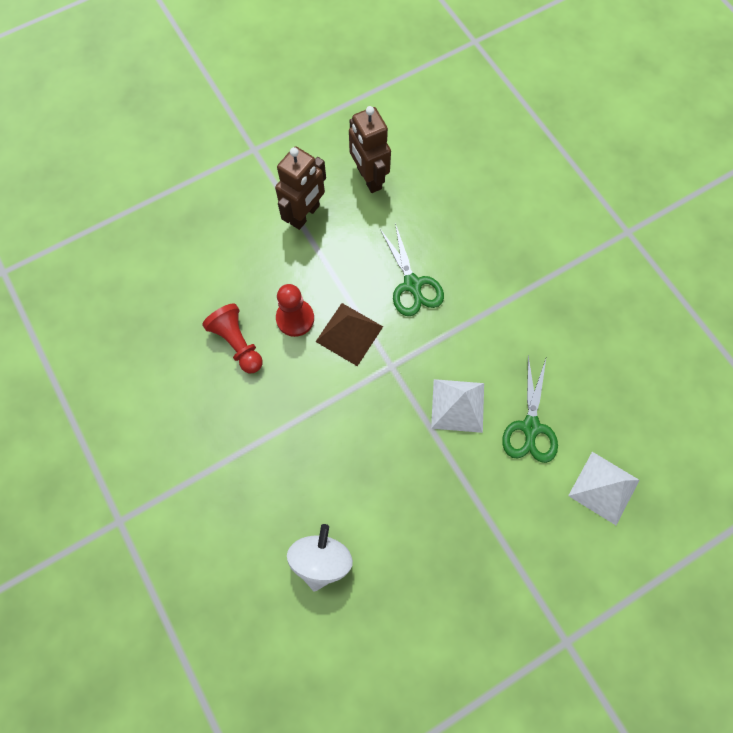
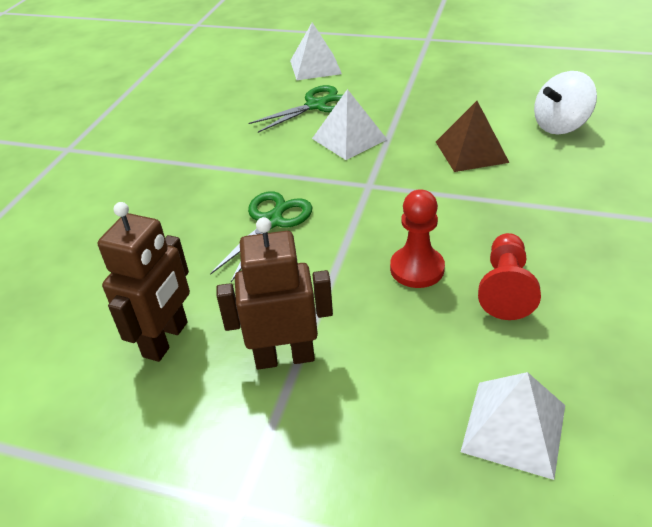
camera: 130 degrees left, 30 degrees down
brown pyramid [316,303,383,366] -> brown pyramid moved to [436,101,510,172]
none -> white pyramid [461,372,565,480]

